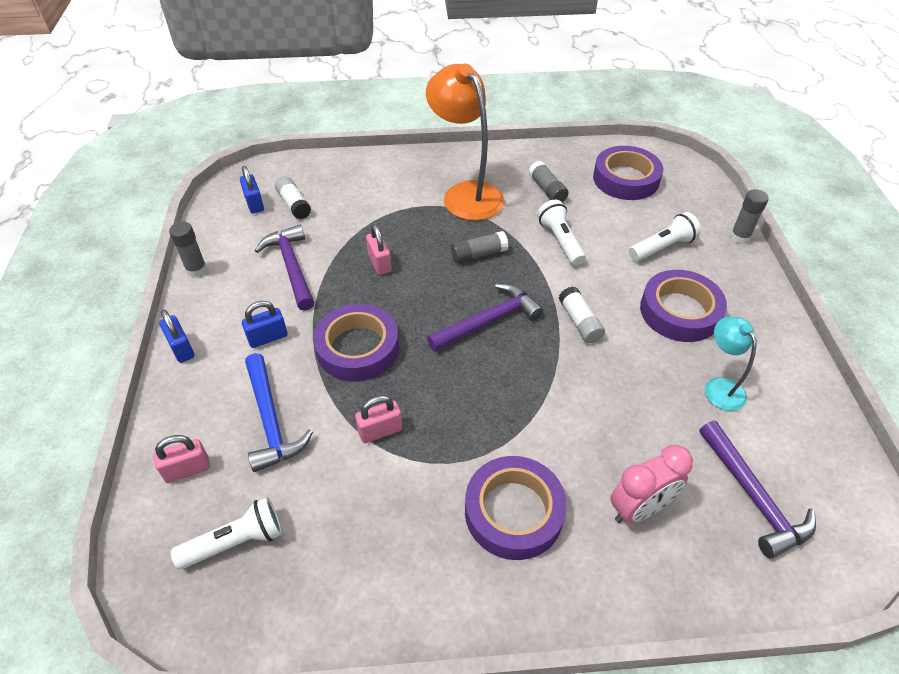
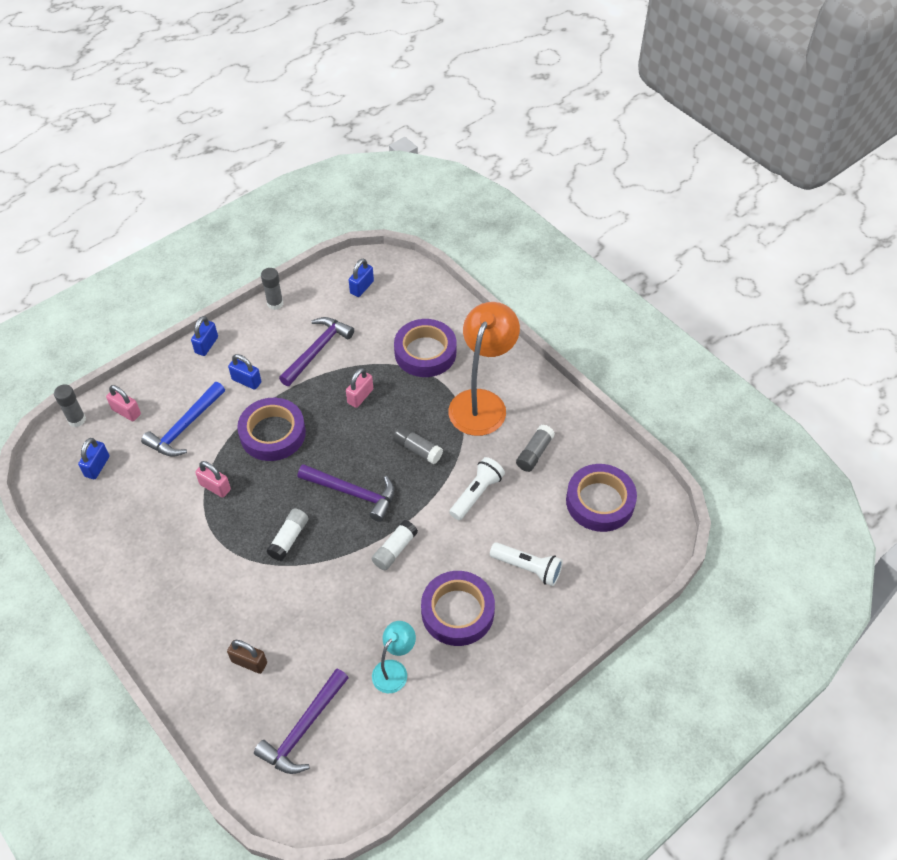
camera: 55 degrees right, 5 degrees up
white flashlight [171,497,282,569] -> blue padlock [78,438,109,479]
white glue stick [275,176,311,219] -> white glue stick moved to [267,509,309,561]
purple tape [465,456,567,560] -> purple tape moved to [394,319,456,377]
pink clock [610,445,693,523] -> brown padlock [227,640,267,674]
grey glue stick [730,189,769,244] -> grey glue stick moved to [54,384,86,427]

